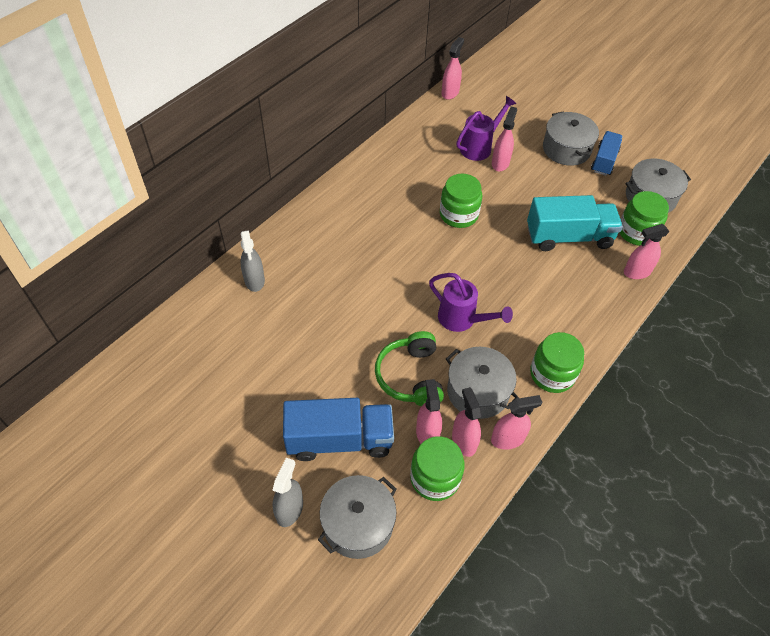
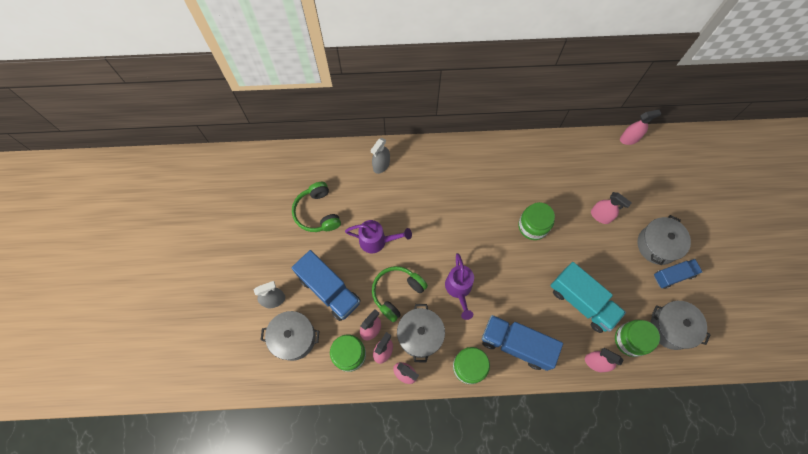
camera: 50 degrees right, 15 degrees up
purple watering can [456,96,516,161] -> purple watering can moved to [345,220,412,253]
pink spray bottle [492,107,517,172] -> pink spray bottle turned 60 degrees clockwise [591,192,632,224]
none -> green headphones [292,182,341,232]
none -> blue truck [482,315,563,371]

